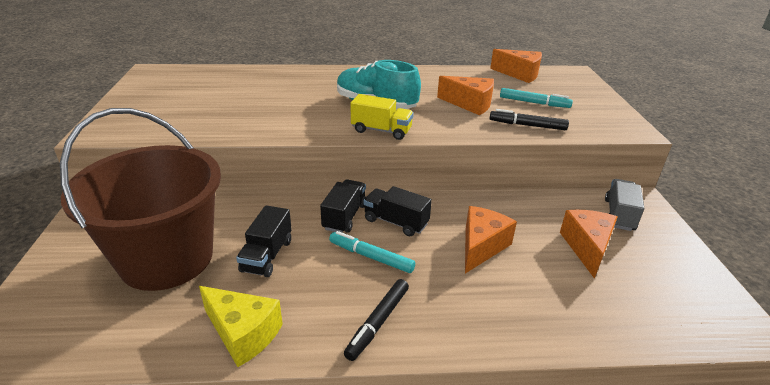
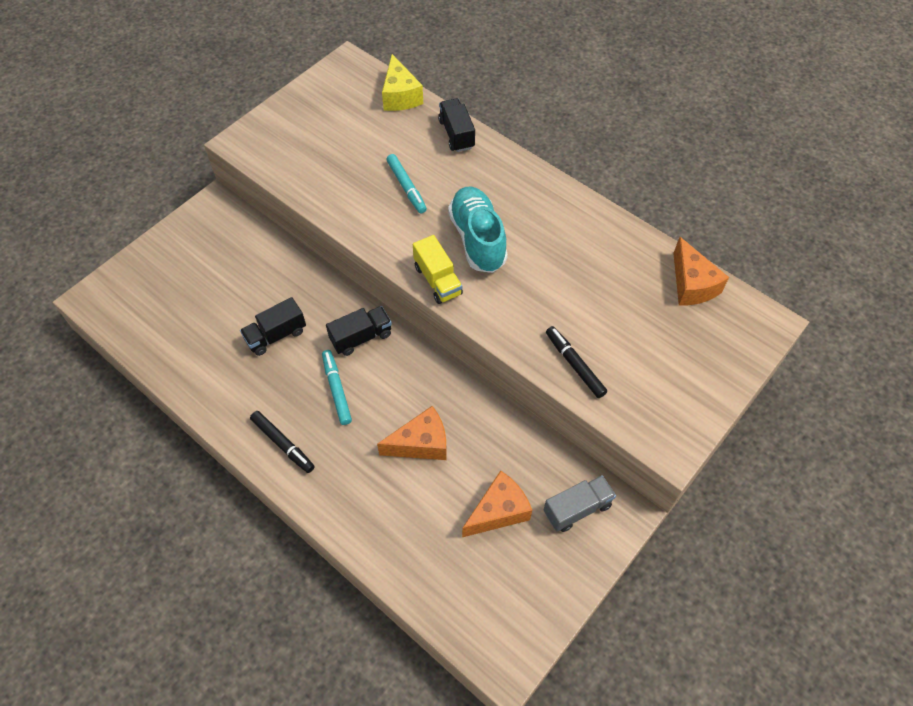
camera: 45 degrees right, 25 degrees up
brown bucket [60,108,221,291] -> none
yellow cheese [199,286,283,367] -> yellow cheese moved to [382,54,423,111]
black marker [344,279,409,361] -> black marker turned 120 degrees counterclockwise [250,411,315,473]
black truck [364,186,432,236] -> black truck moved to [438,98,475,152]
orange cheese [437,76,494,115] -> none
turquoise marker [500,88,573,108] -> turquoise marker moved to [386,154,427,214]

